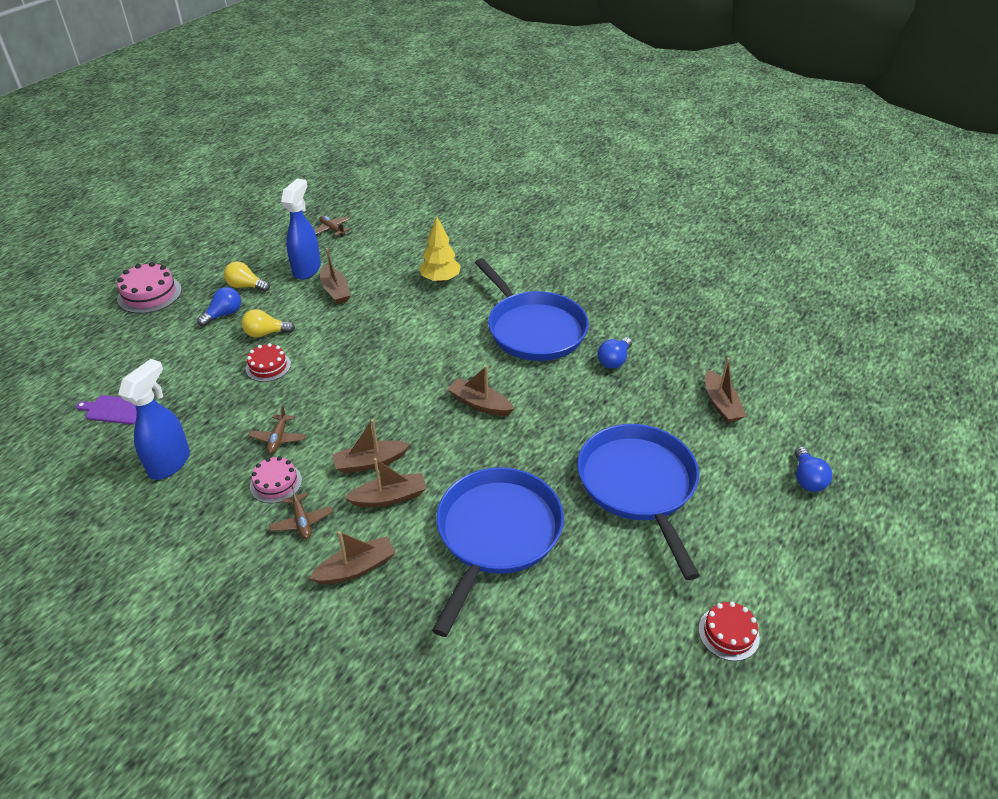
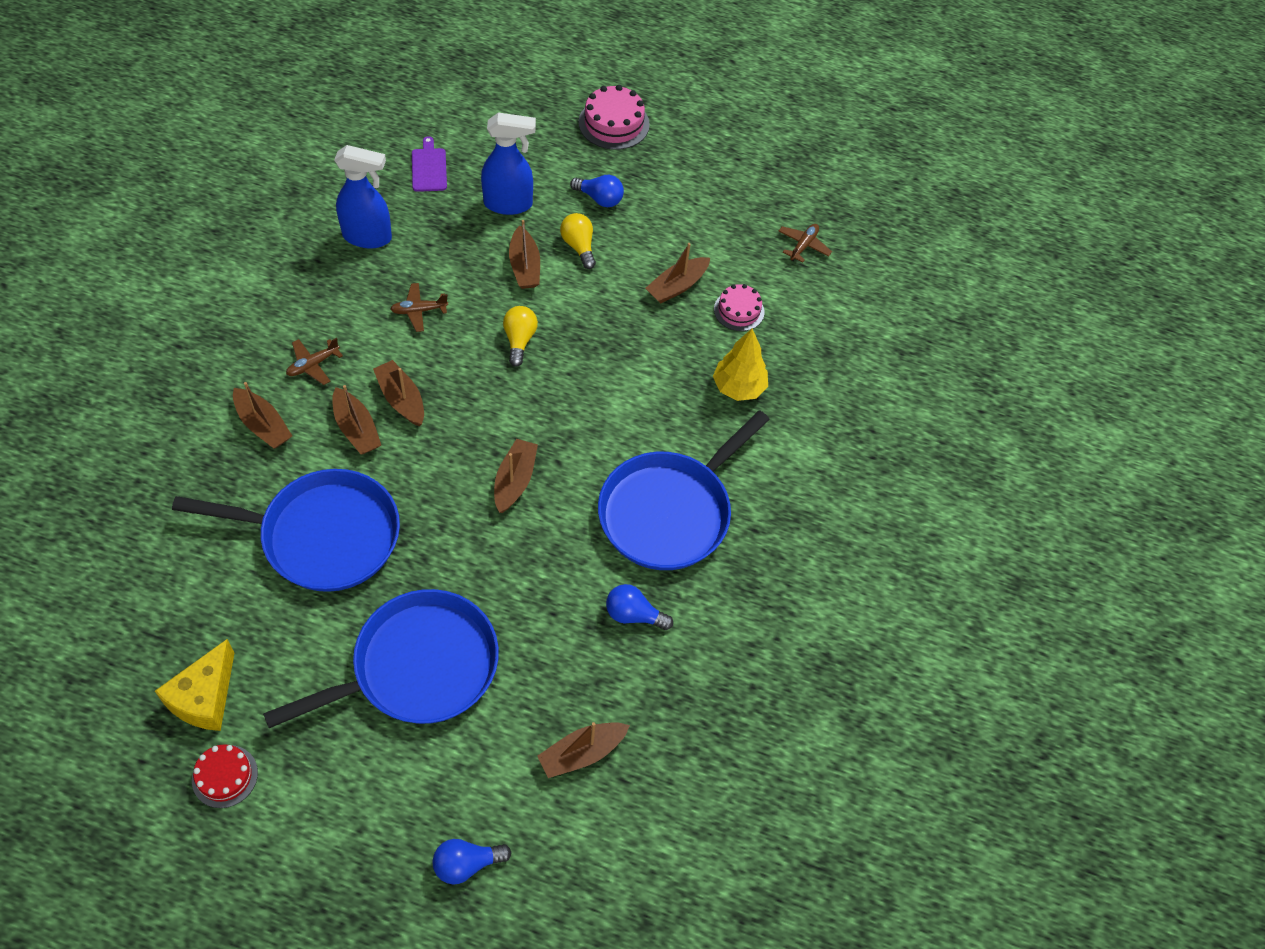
camera: 70 degrees right, 15 degrees up
yellow light bulb [224,261,270,292] -> yellow light bulb moved to [503,306,538,367]
red cake [246,343,291,382] -> brown boat [509,220,540,289]
pink cake [250,456,302,503] -> pink cake moved to [714,284,764,331]
blue spray bottle [281,178,321,280] -> blue spray bottle moved to [481,112,536,215]
none -> yellow cheese [155,639,234,731]

